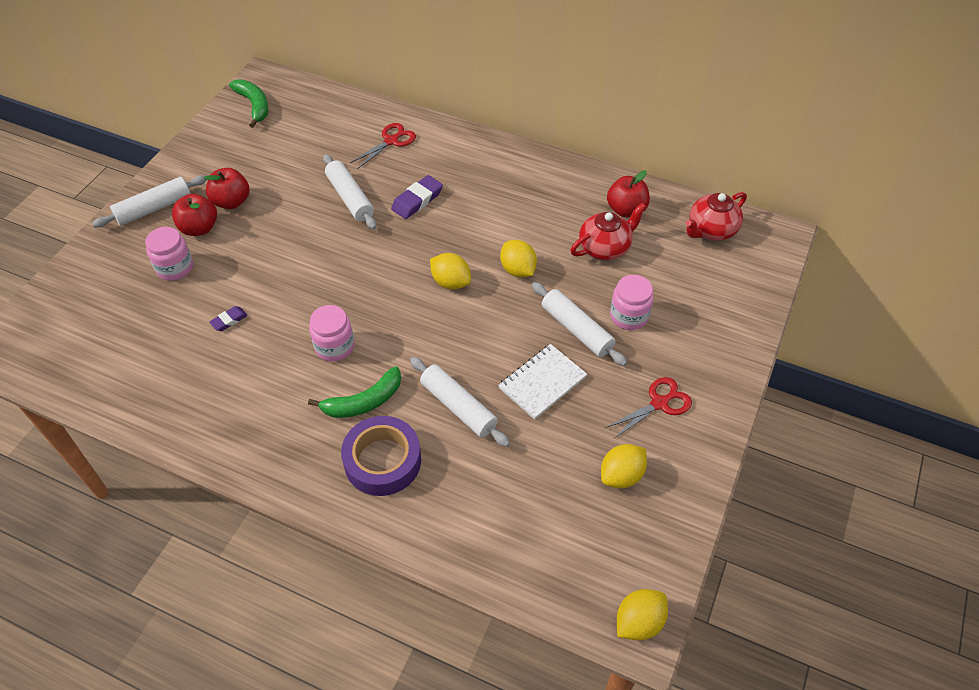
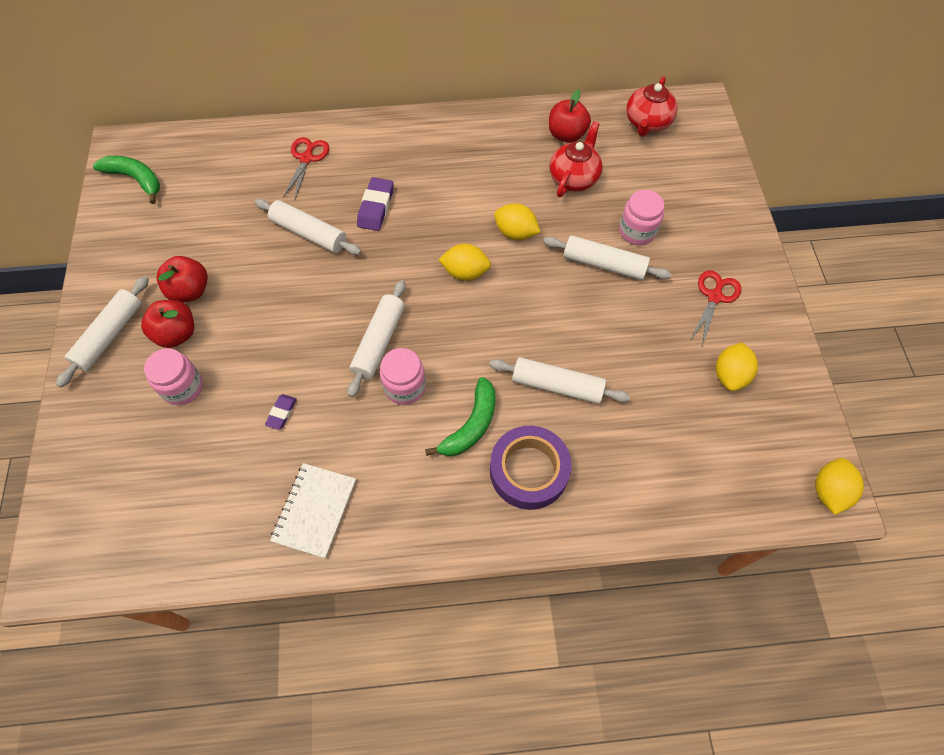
camera: 30 degrees left, 10 degrees up
white notebook [498,344,587,420] -> white notebook moved to [270,463,356,559]
none -> white rolling pin [348,280,406,397]

